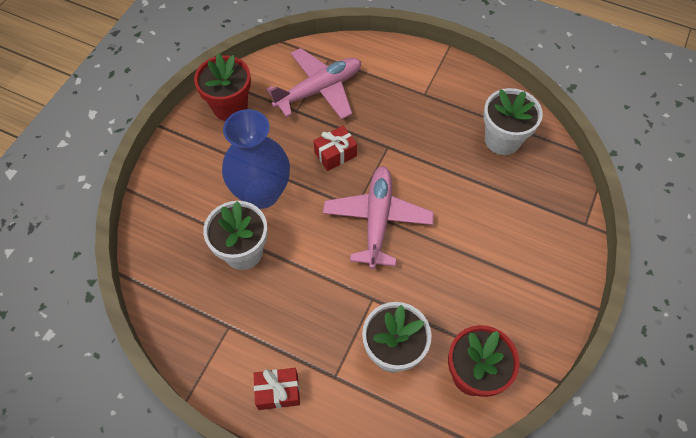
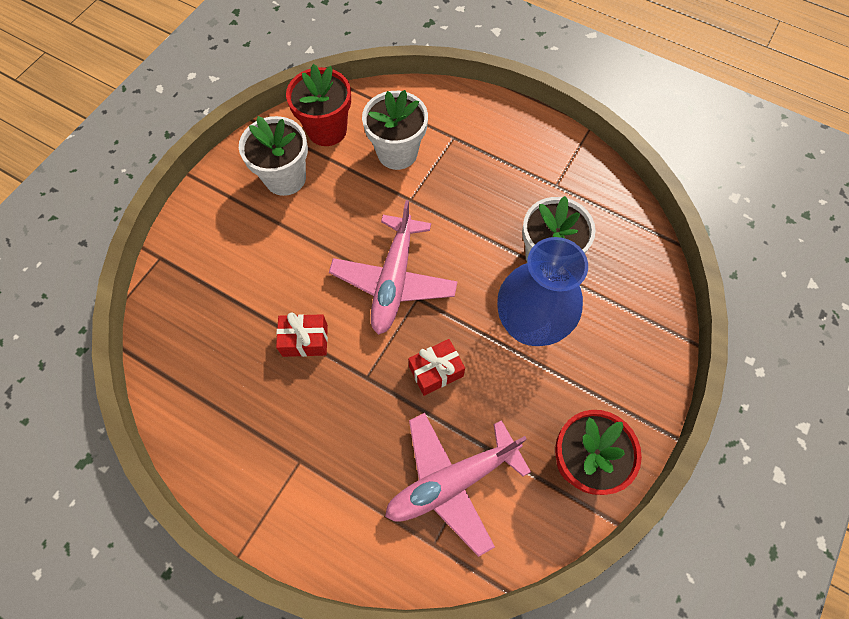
camera: 175 degrees left, 5 degrees up
red gift [254,368,300,410] -> red gift moved to [276,313,328,357]
white flower pot [483,88,543,155] -> white flower pot moved to [239,116,308,196]

